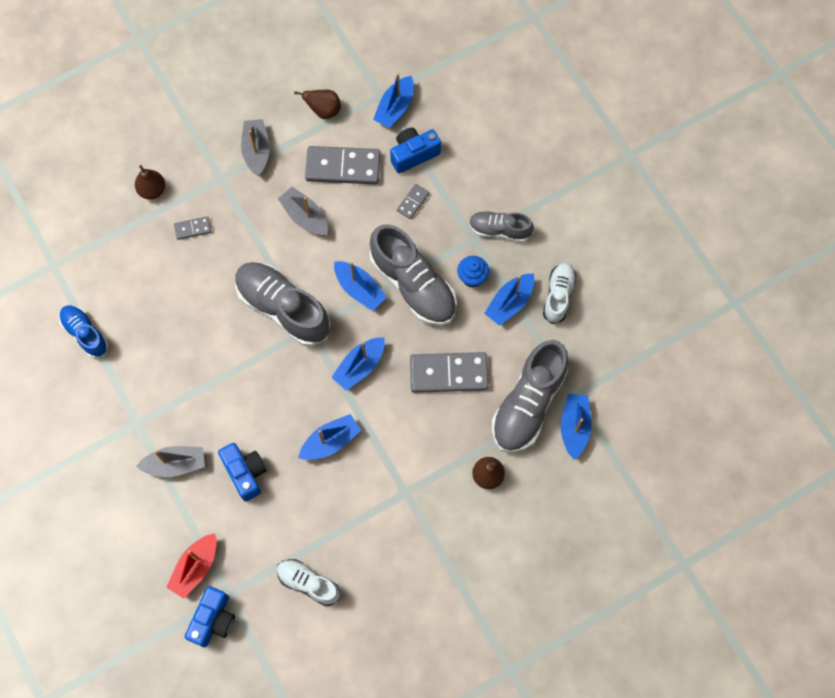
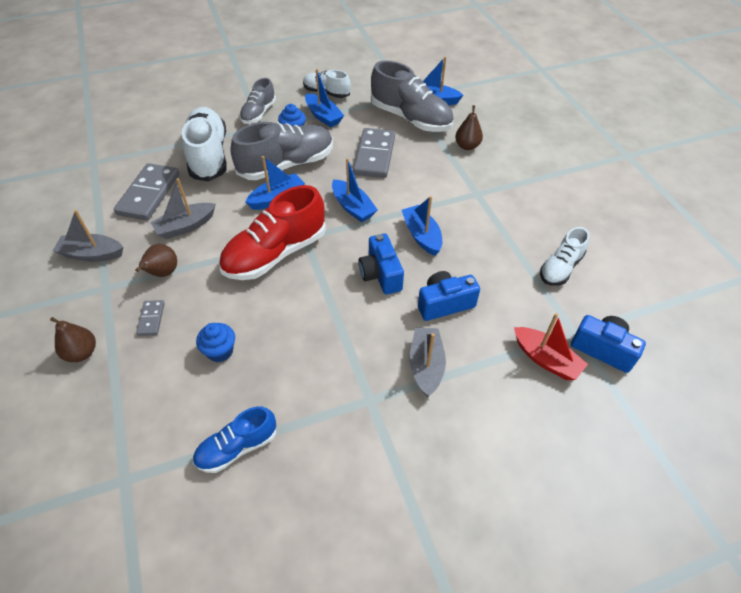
camera: 80 degrees left, 20 degrees down
grey shoe [235,262,331,346] -> red shoe [219,185,326,280]
brown pear [294,89,341,119] -> brown pear moved to [135,244,177,277]
blue boat [373,73,414,128] -> none
blue camera [390,128,441,174] -> blue camera moved to [358,233,404,295]
grey domino [397,184,429,219] -> white shoe [182,107,227,182]
none -> blue cupcake [196,323,235,362]

